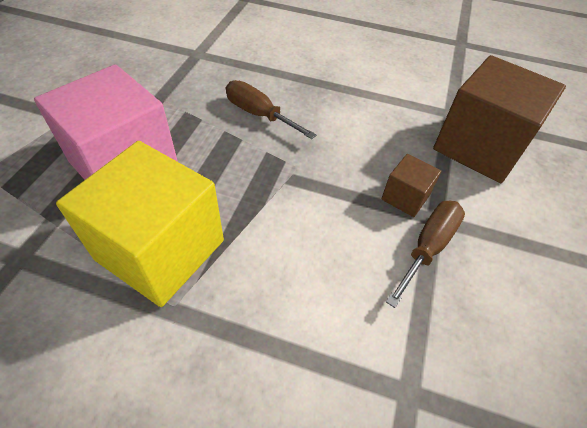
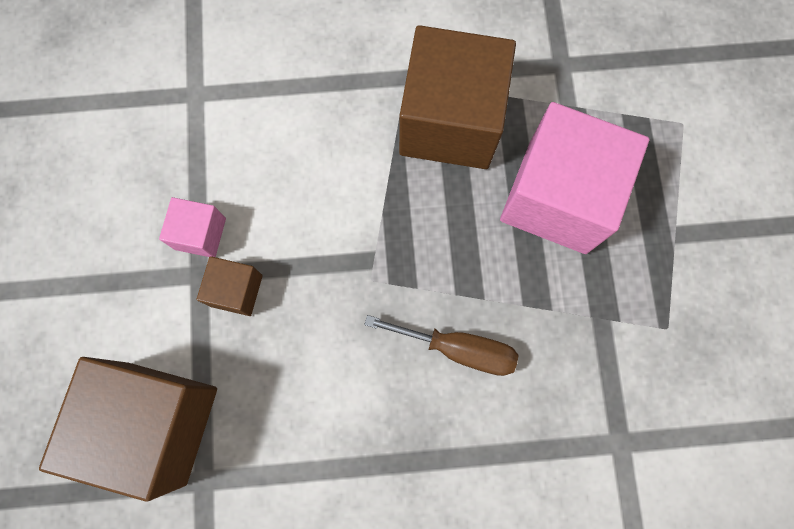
camera: 160 degrees right, 25 degrees up
yellow cube [56,141,224,307] -> brown cube [399,25,516,169]
brown screwdriver [386,201,465,308] -> pink cube [159,197,226,257]

